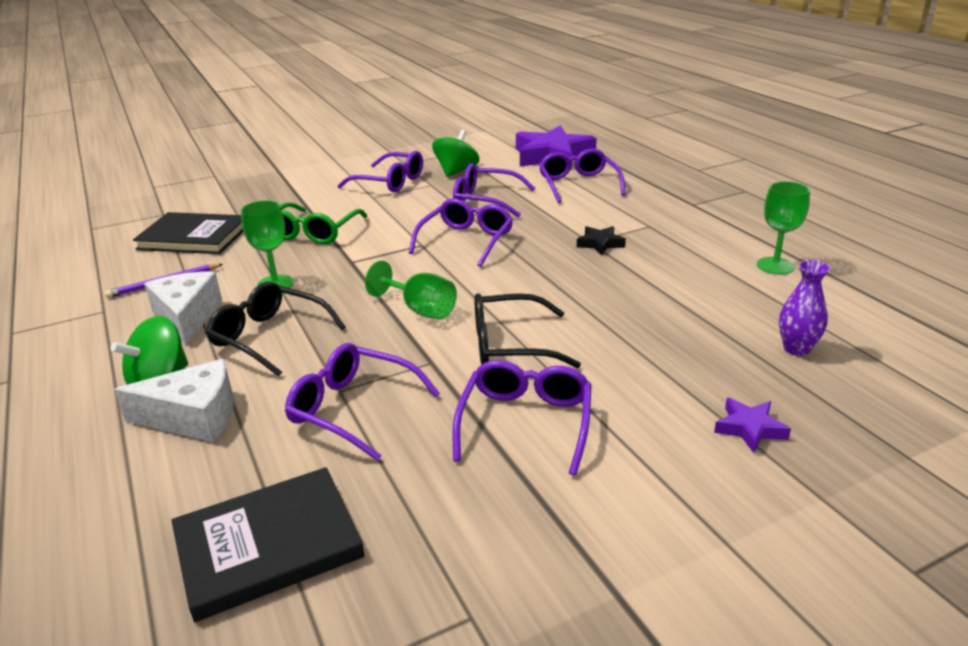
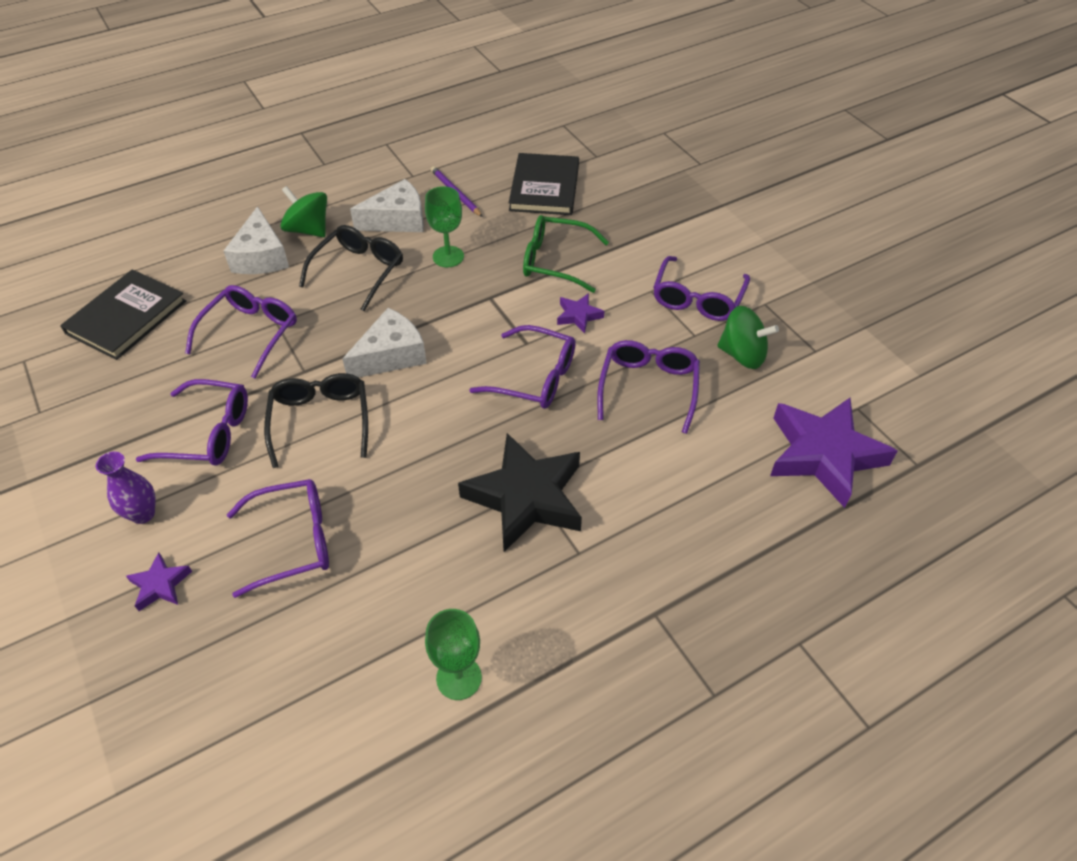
camera: 85 degrees right, 20 degrees up
black book [171,467,365,622] -> black book turned 60 degrees clockwise [60,269,186,360]
green goblet [365,261,457,319] -> white cheese [342,308,427,378]
purple glasses [539,148,626,203] -> purple glasses moved to [227,479,329,598]
black star [577,226,626,255] -> black star [458,433,582,552], size x2.23
purple vase [779,260,830,356] -> purple vase moved to [96,452,156,524]
none -> purple star [557,293,604,333]

